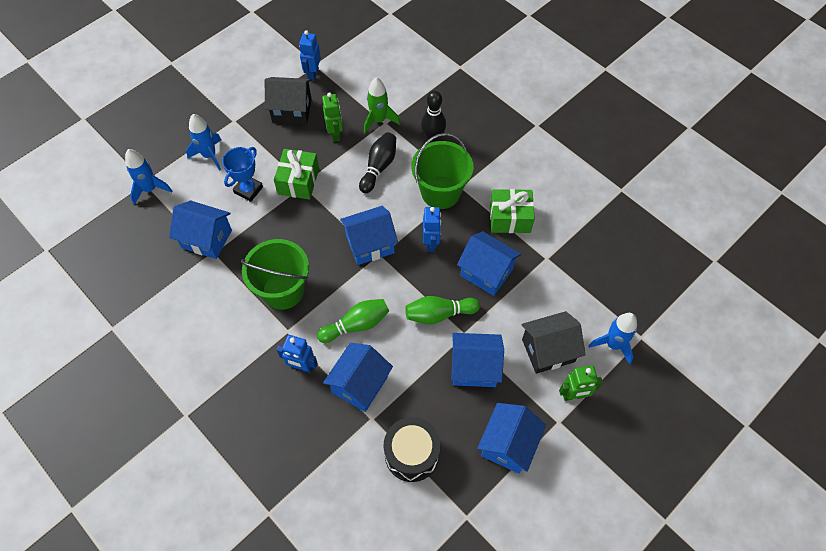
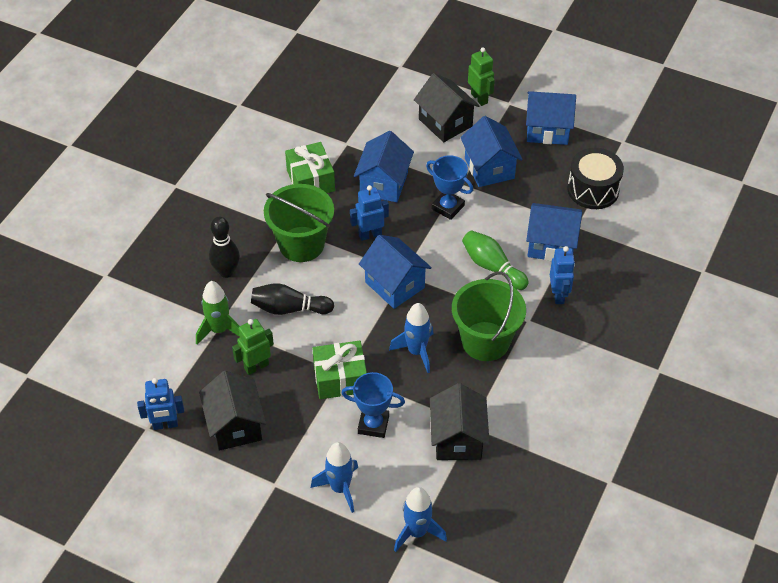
camera: 110 degrees left, 10 degrees down
blue house [169,201,232,259] -> black house [430,383,490,460]
green bowling pin [405,296,480,324] -> blue trophy [426,155,473,220]
blue rocket [589,313,637,365] -> blue rocket moved to [389,303,433,373]

